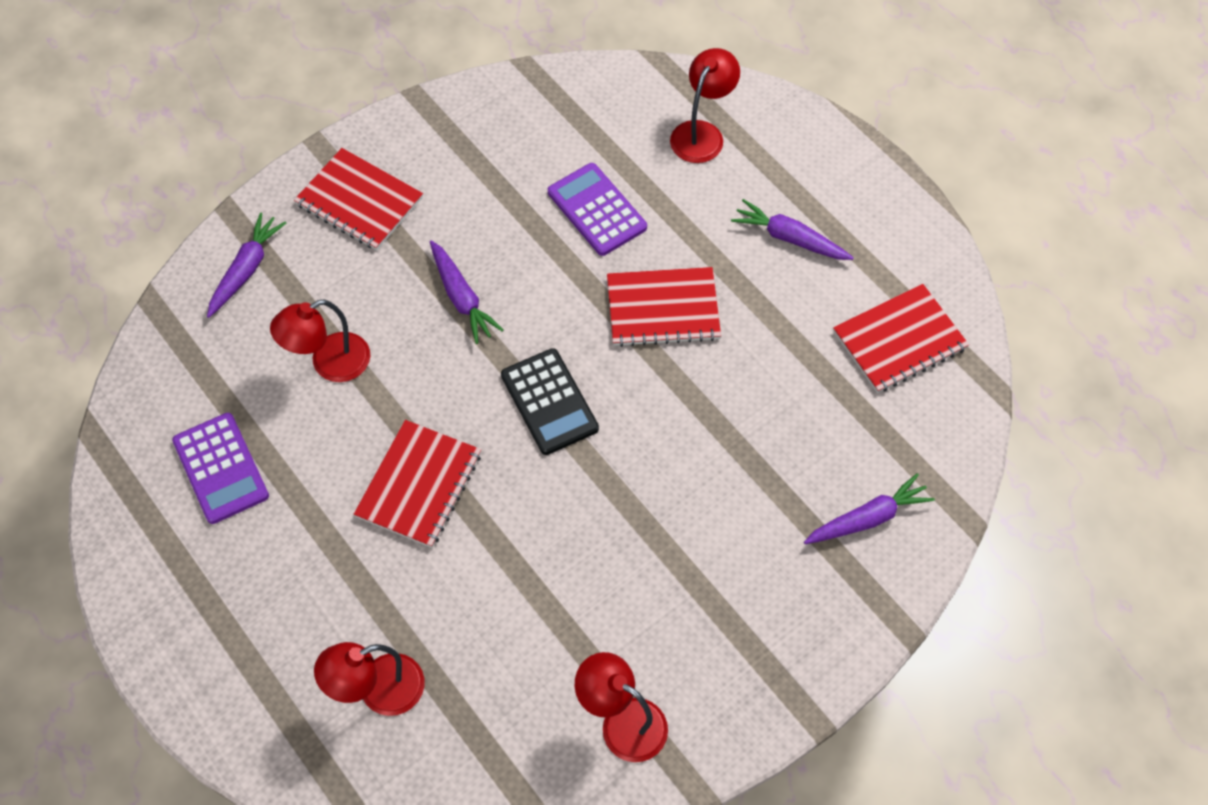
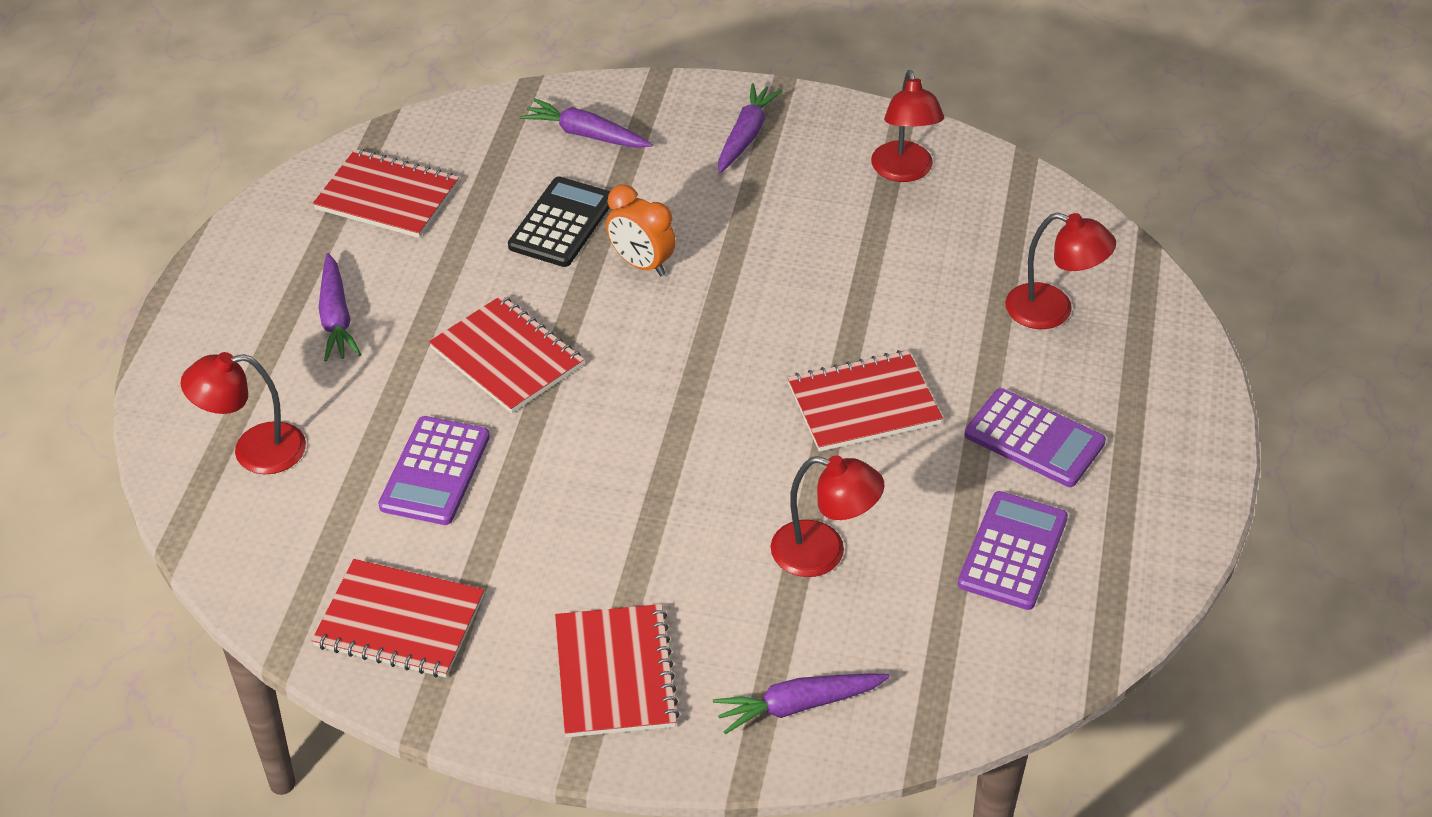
camera: 130 degrees left, 15 degrees down
purple carrot [430,240,503,344] -> purple carrot moved to [718,83,782,173]
black calculator [501,348,599,455] -> black calculator moved to [508,176,611,267]
none -> red notebook [312,559,484,678]
none -> orange clock [606,185,676,276]
none -> purple calculator [965,388,1106,487]

